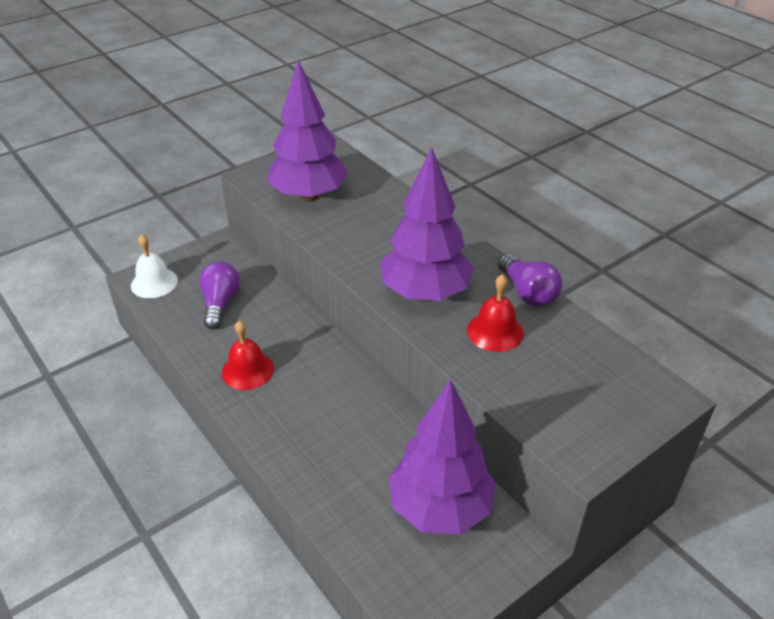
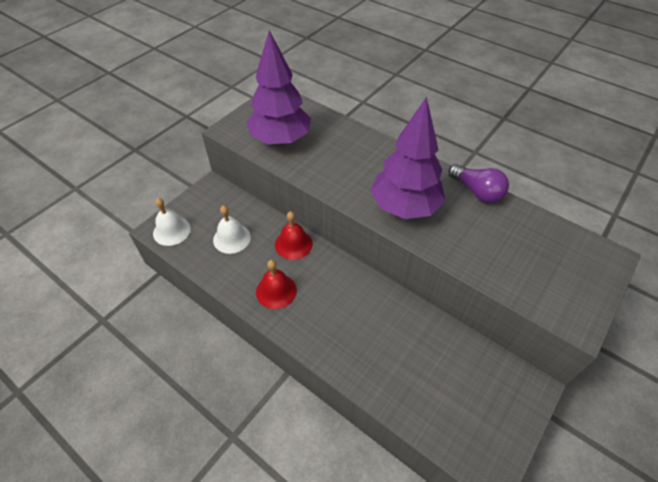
camera: 15 degrees left, 10 degrees up
purple light bulb [199,262,240,329] -> white bell [213,206,251,254]
purple tree [389,379,496,535] -> none
red bell [467,274,524,352] -> red bell moved to [275,211,313,260]

